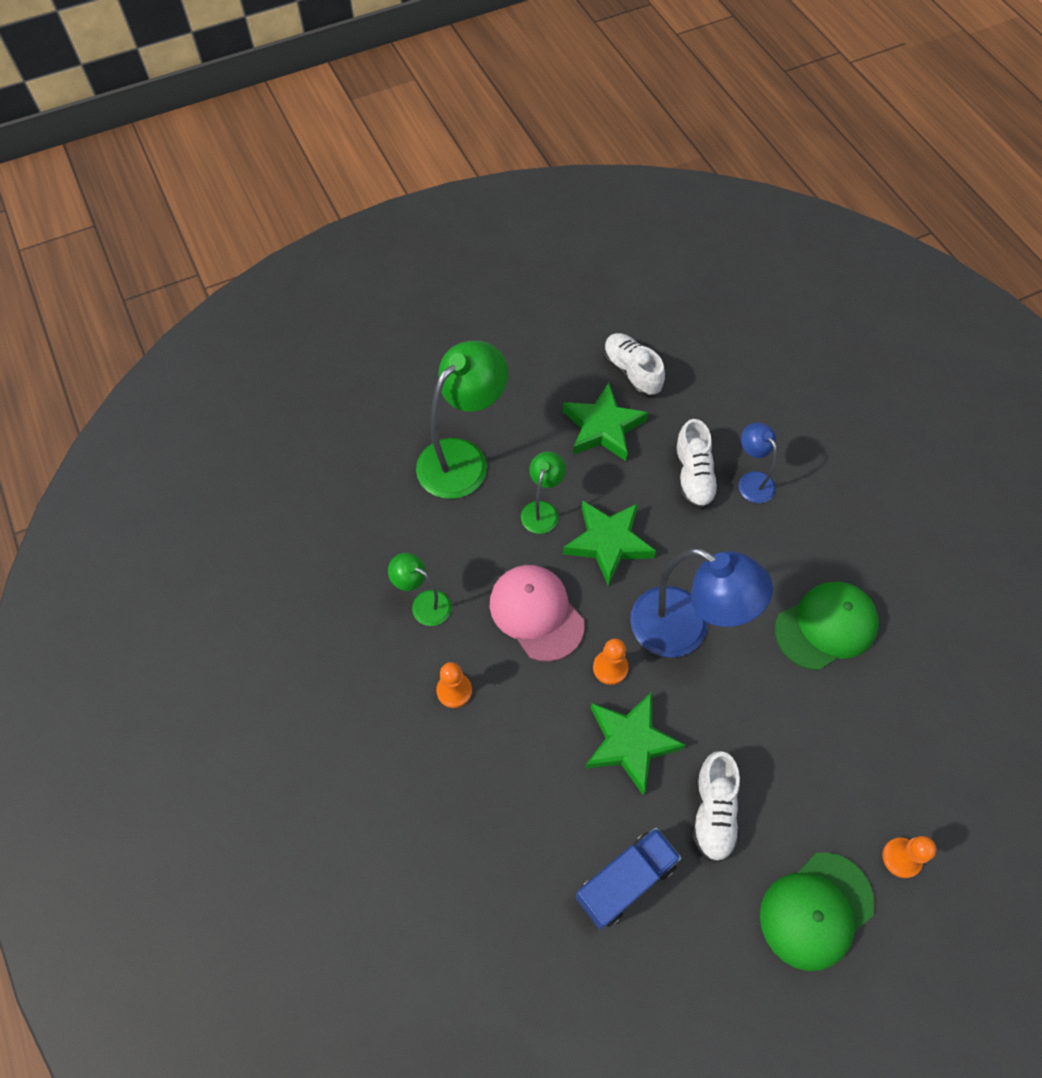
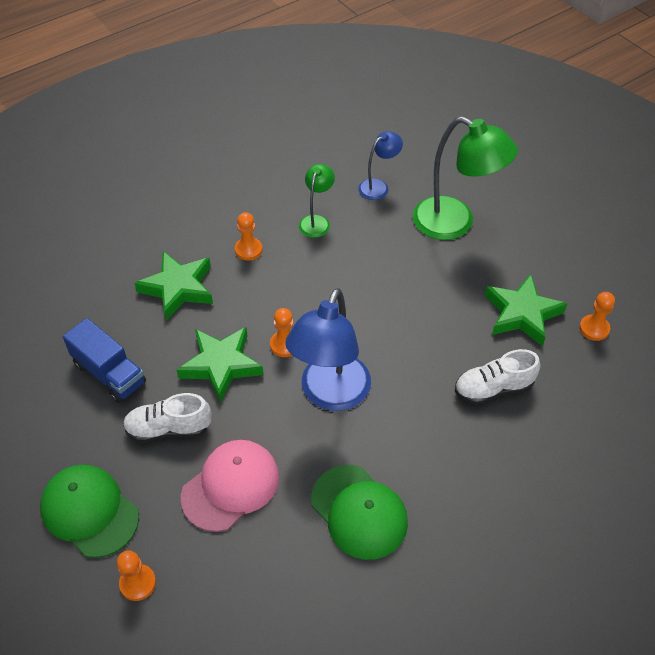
camera: 80 degrees right, 10 degrees down
pink cap [490,565,585,662] -> pink cap moved to [181,440,279,532]
green lamp [521,451,566,534] -> none
green star [563,500,656,586] -> green star moved to [134,251,213,320]
white shoe [603,333,665,396] -> orange pawn [579,292,615,341]
blue lamp [739,422,777,503] -> blue lamp moved to [358,131,403,200]

